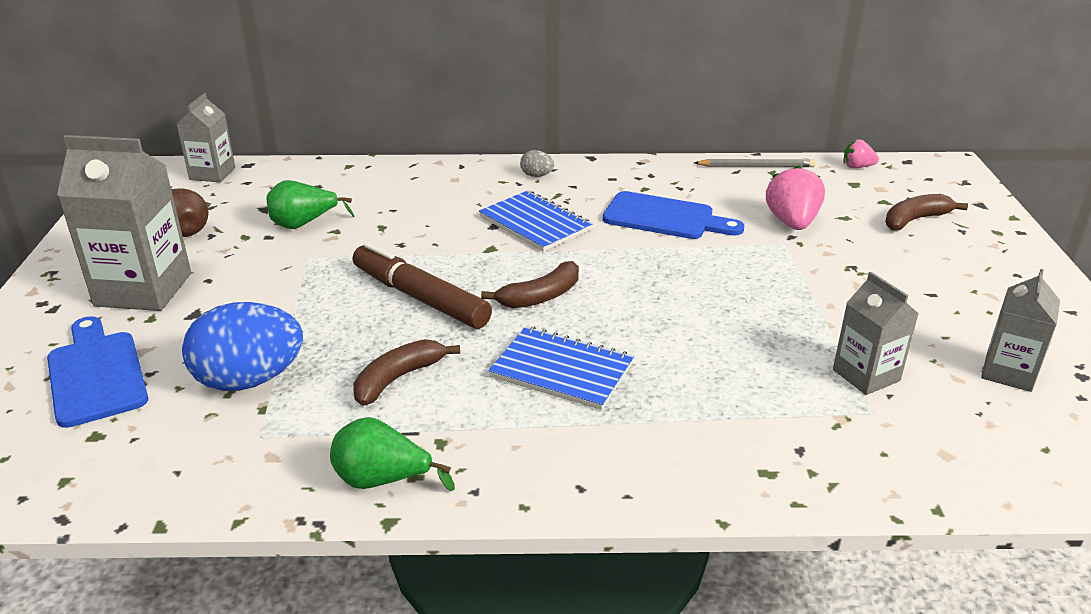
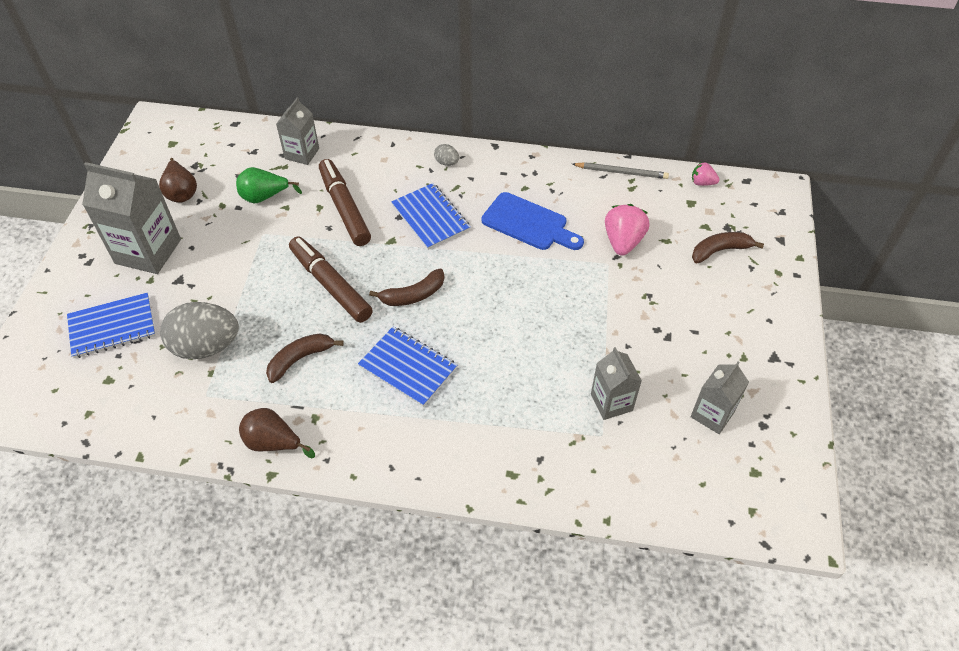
camera: 10 degrees right, 20 degrees up
blue cutting board [47,316,148,428] -> blue notebook [67,293,156,358]
grey carton [177,93,235,182] -> grey carton moved to [276,97,319,165]
blue egg [182,302,303,391] -> grey egg [160,302,239,359]
green pear [330,417,455,491] -> brown pear [239,408,315,459]
none -> brown marker [319,159,371,246]

